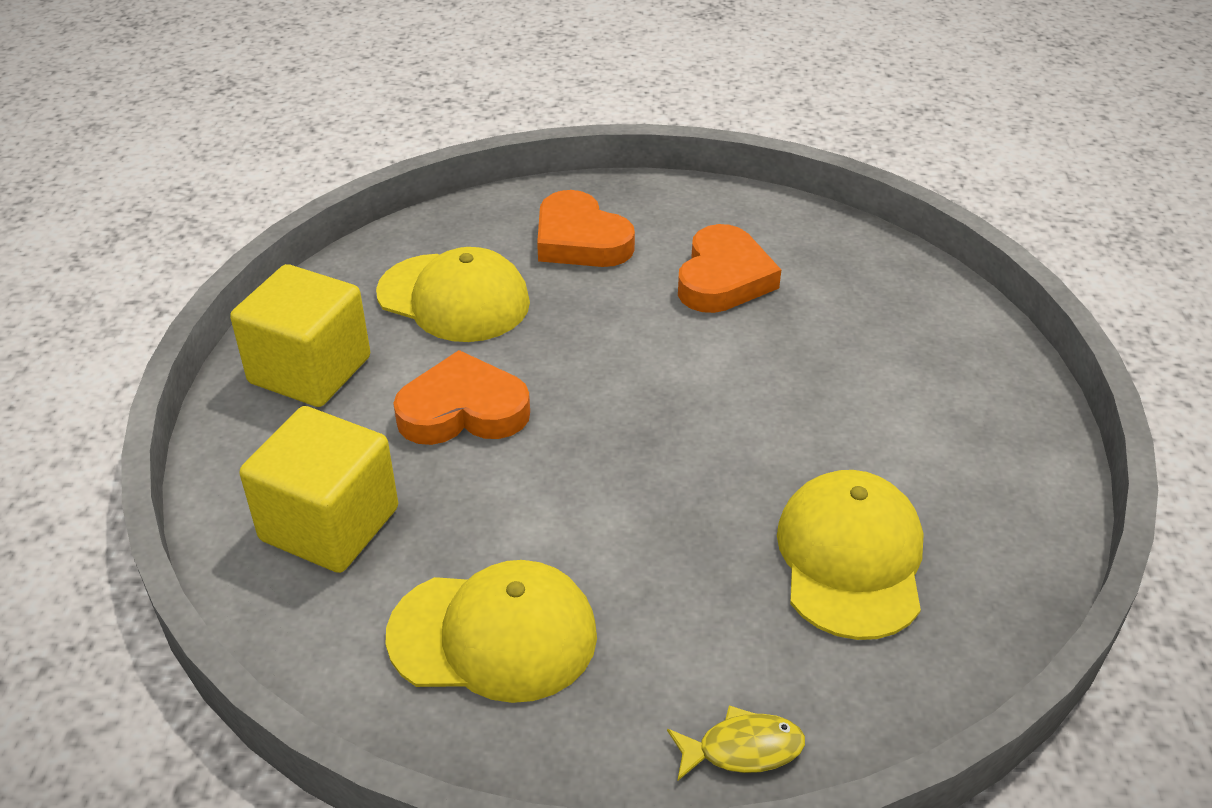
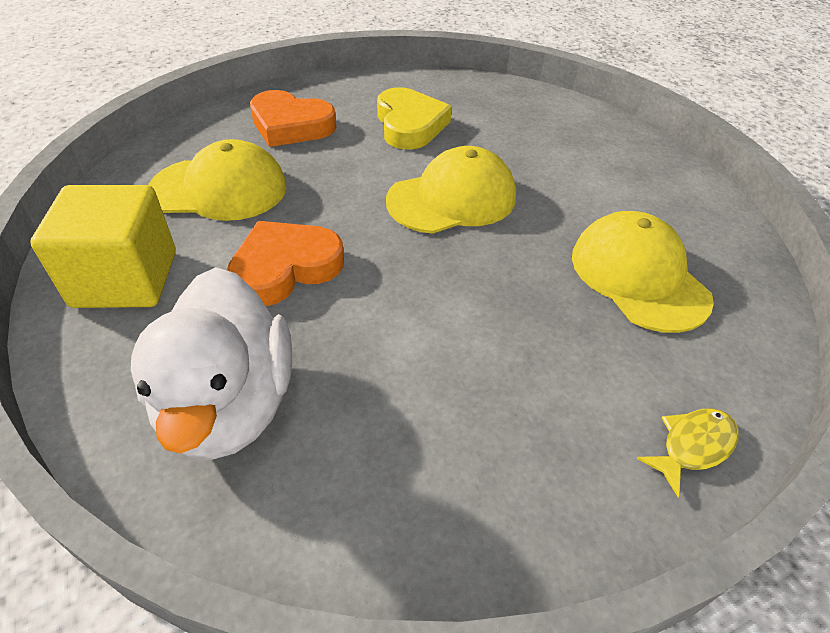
camera: 30 degrees left, 5 degrees up
yellow cube [240,406,398,573] -> white duck [131,267,292,460]
yellow cap [386,560,597,703] -> yellow cap moved to [386,146,516,234]
orange heart [678,224,781,313] -> yellow heart [377,87,452,149]

